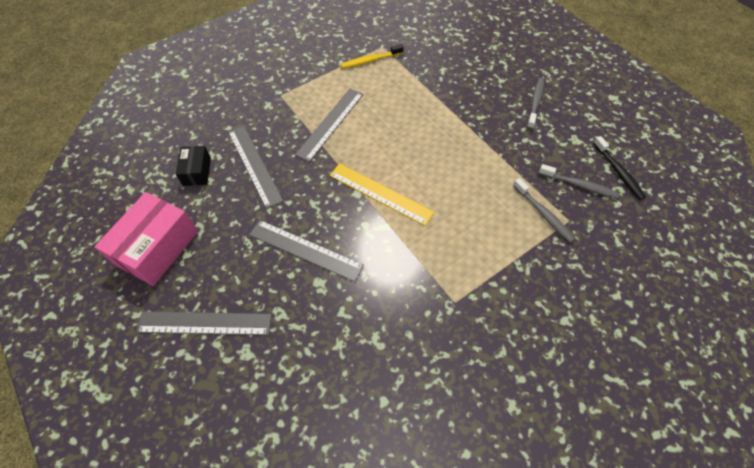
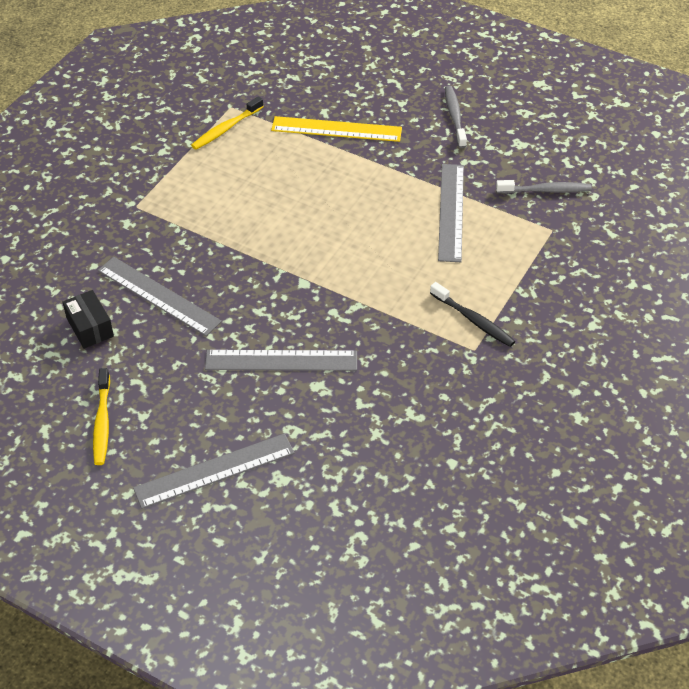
camera: 25 degrees left, 10 degrees down
pink box [94,192,198,286] -> yellow toothbrush [93,368,110,465]
grey ruler [295,89,363,162] -> grey ruler moved to [438,164,464,262]
yellow ruler [329,163,434,226] -> yellow ruler moved to [271,116,402,142]
grey toothbrush [513,178,575,242] -> none
black toothbrush [593,136,646,200] -> black toothbrush moved to [430,282,515,347]

